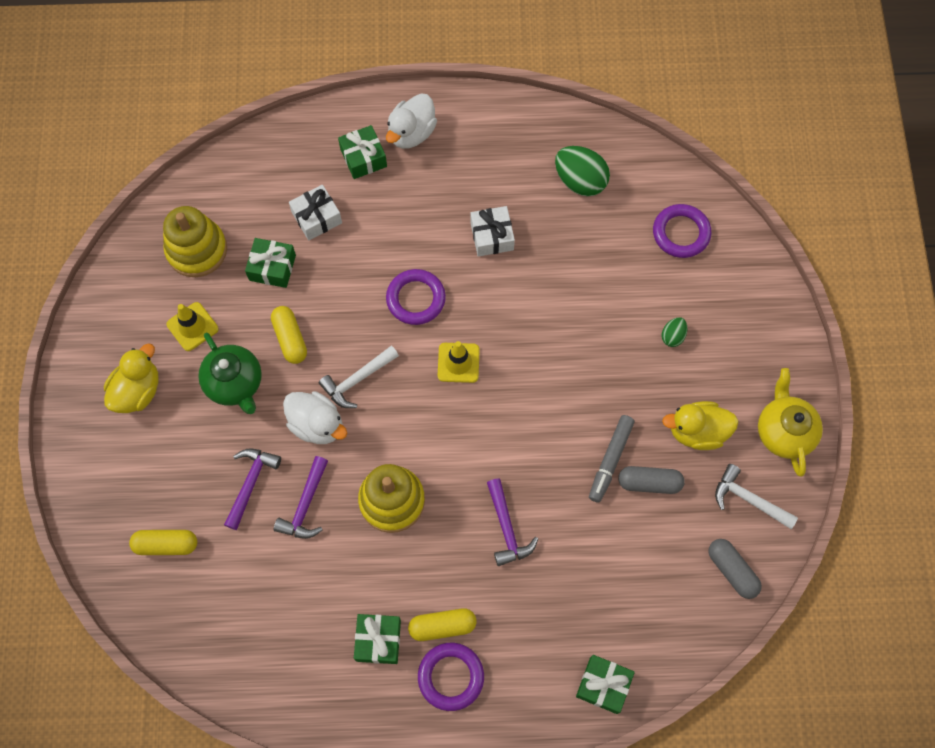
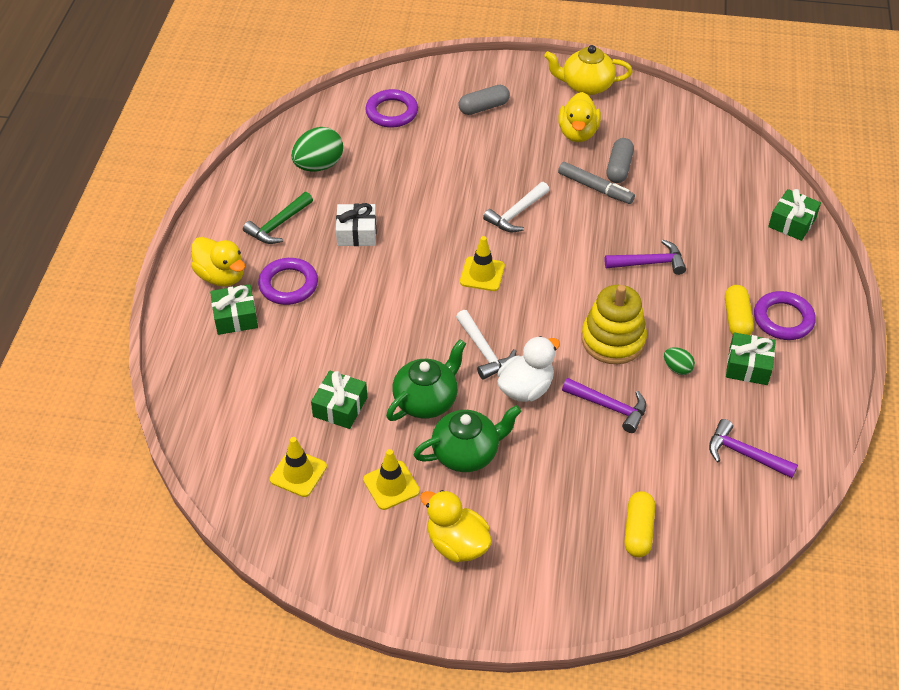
camera: 80 degrees left, 20 degrees down
yellow stacking toy [163,206,227,277] -> yellow traffic cone [270,437,327,497]
purple hammer [224,449,281,530] -> purple hammer moved to [709,419,798,478]
yellow capsule [271,306,307,364] -> green teapot [386,340,466,421]
white gift [289,185,342,240] -> none
white duck [386,93,437,149] -> yellow duck [191,237,245,287]
purple ring [386,269,446,325] -> purple ring moved to [258,258,318,305]
green egg [662,317,687,347] -> green egg moved to [664,347,695,375]
grey capsule [708,539,762,599] -> grey capsule moved to [459,85,510,115]
white hammer [715,464,798,529] -> white hammer moved to [483,182,549,232]
none -> green hammer [243,192,313,244]

